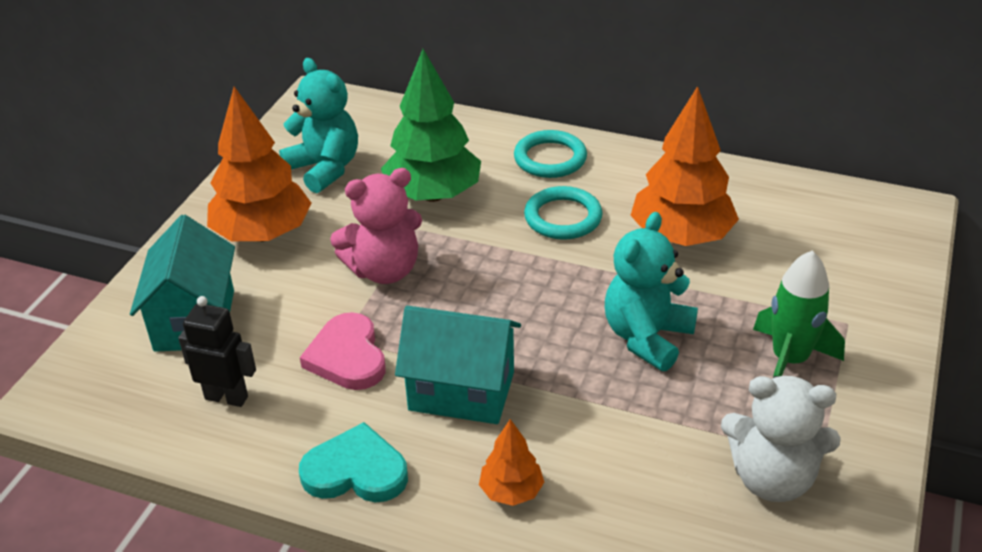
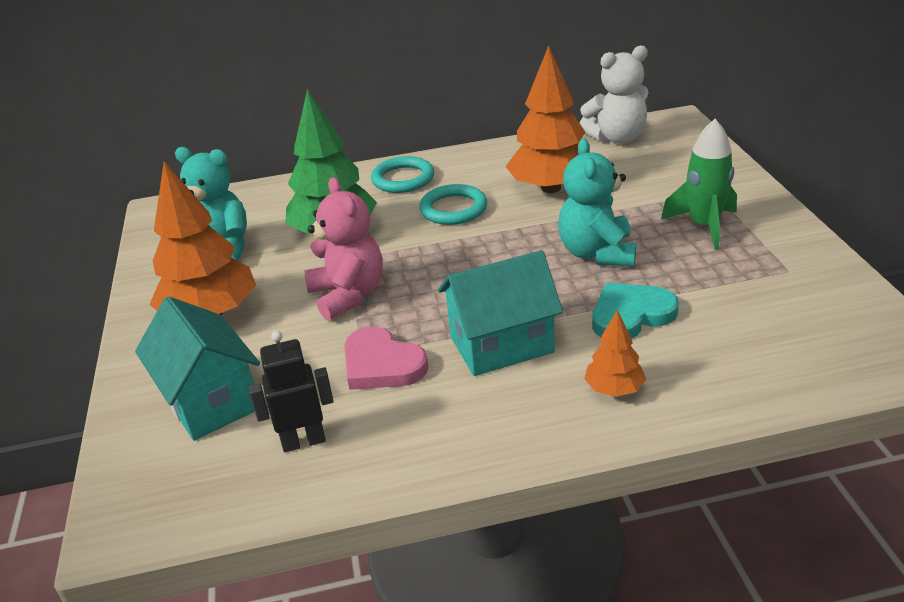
camera: 30 degrees left, 5 degrees down
turquoise heart [299,422,408,502] -> turquoise heart moved to [592,283,679,339]
pink teddy bear [330,168,422,284] -> pink teddy bear turned 60 degrees counterclockwise [305,177,383,321]
white teddy bear [721,376,841,502] -> white teddy bear moved to [580,45,649,144]

